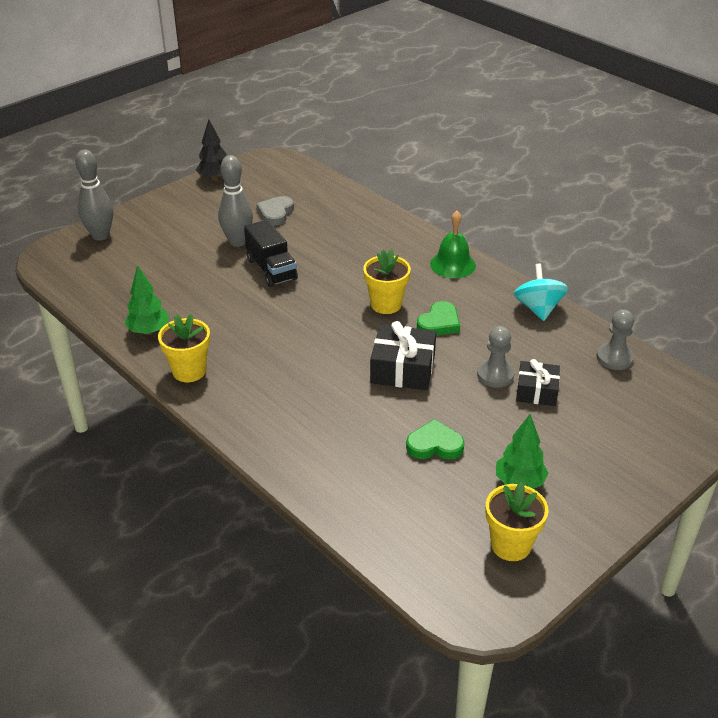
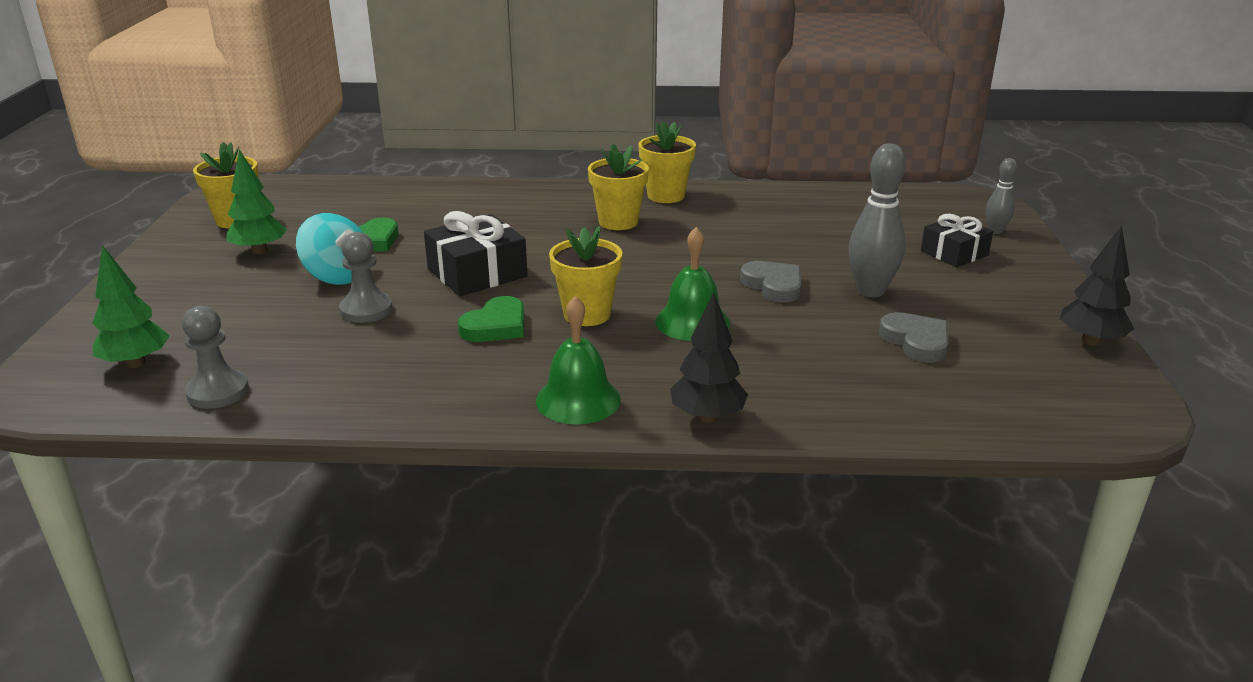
camera: 135 degrees right, 10 degrees down
grey bowling pin [75,150,113,240] -> grey bowling pin [986,158,1017,234], size x0.56
green tree [124,265,169,335] -> green tree moved to [93,245,169,368]
black truck [244,219,298,287] -> grey heart [740,261,801,303]
green heart [417,301,460,336] -> green heart turned 135 degrees counterclockwise [458,296,524,342]
turquoise spinning top [514,264,568,321] -> turquoise spinning top moved to [296,213,363,285]
black gift [516,359,560,406] -> black gift moved to [921,214,993,267]
none -> yellow flower pot [588,144,649,230]
none -> green bell [655,227,730,341]
none -> black tree [670,292,748,423]

